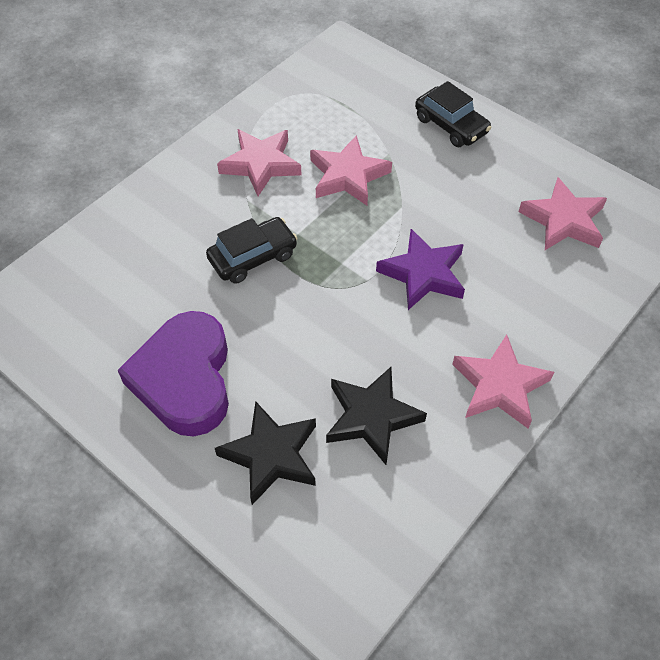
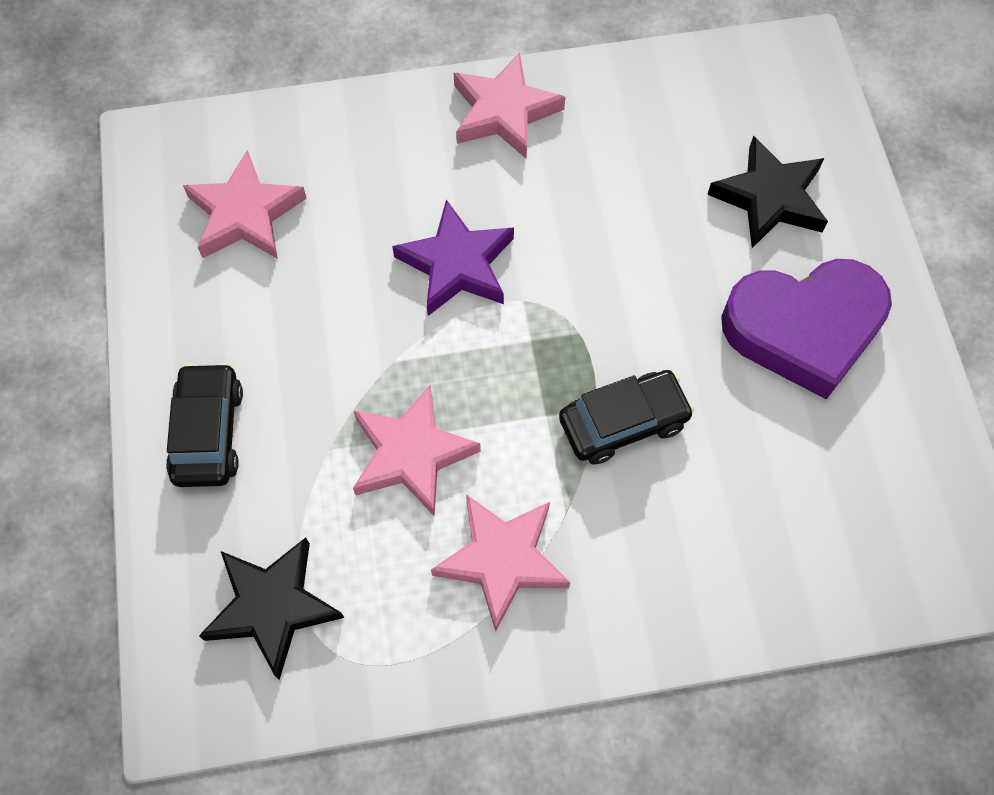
camera: 140 degrees left, 10 degrees up
purple heart [118,311,229,437] -> purple heart turned 45 degrees clockwise [721,259,892,400]
black car [206,217,298,284] -> black car turned 150 degrees clockwise [559,370,694,465]
black star [326,367,427,465] -> black star moved to [199,537,344,680]

